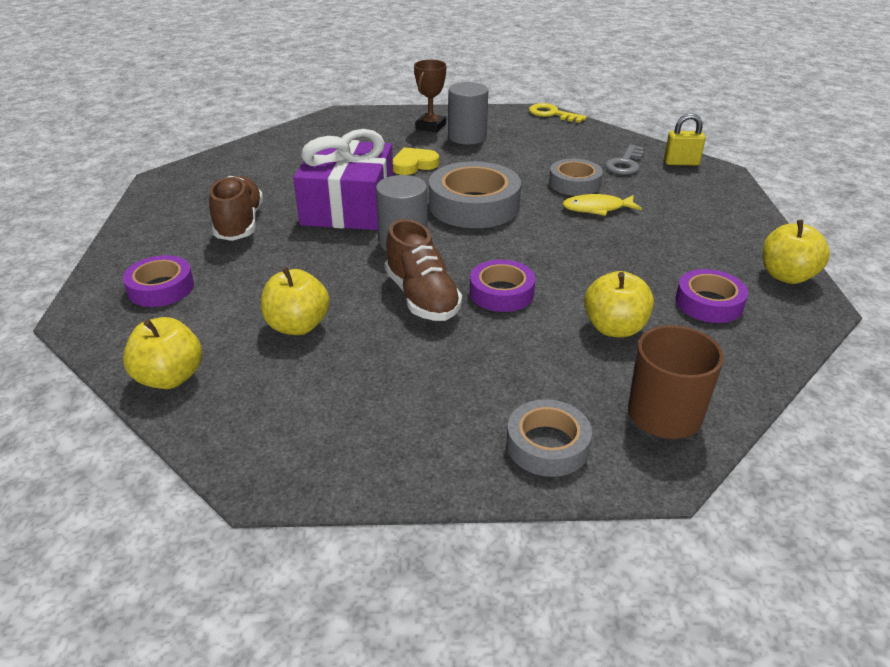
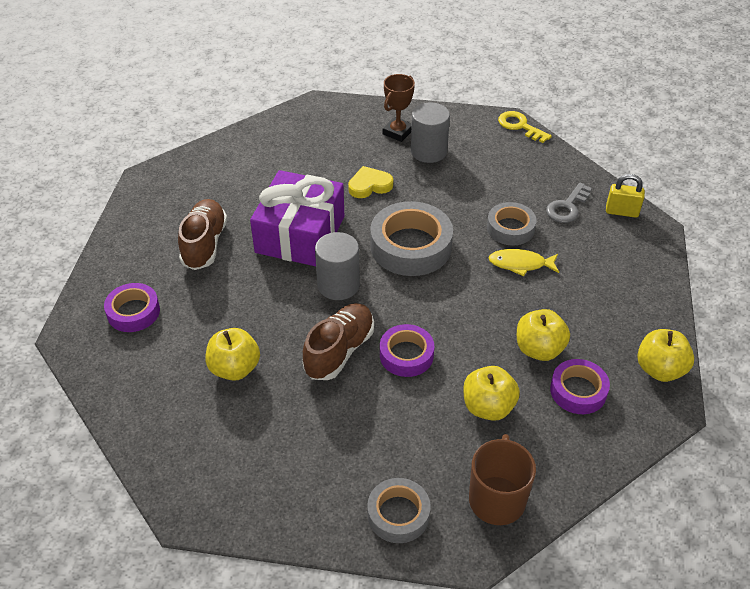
camera: 10 degrees right, 10 degrees up
yellow apple [123,317,202,389] -> yellow apple moved to [517,309,570,361]
brown shoe [385,219,462,321] -> brown shoe turned 135 degrees counterclockwise [303,303,374,380]

